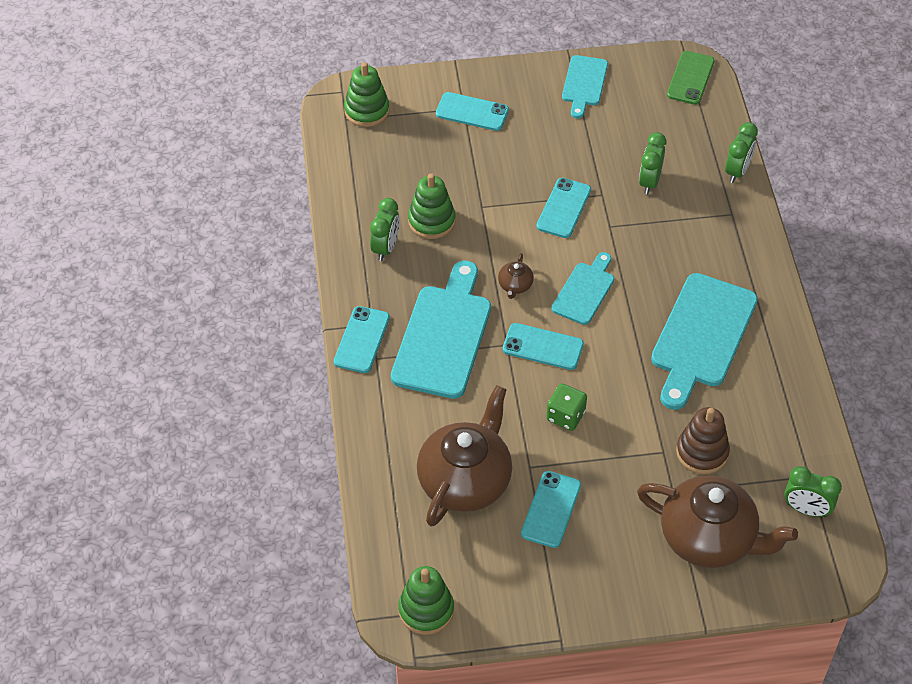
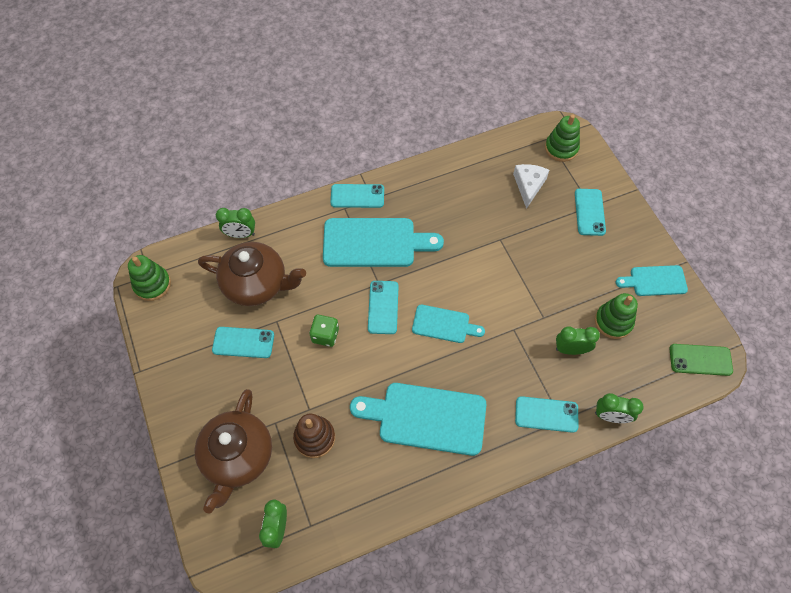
camera: 75 degrees right, 10 degrees up
green clock [370,198,400,261] -> green clock moved to [216,208,255,238]
green stacking toy [408,174,456,239] -> green stacking toy moved to [595,293,638,339]
brown teapot [498,253,534,299] -> none
turquoise phone [536,178,591,238] -> turquoise phone moved to [515,396,578,433]
none -> white cheese [513,164,549,209]

